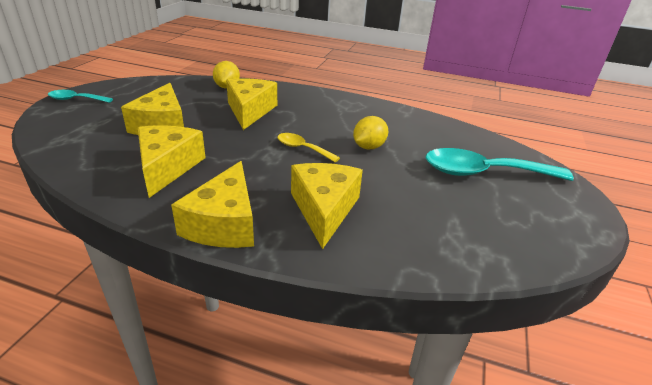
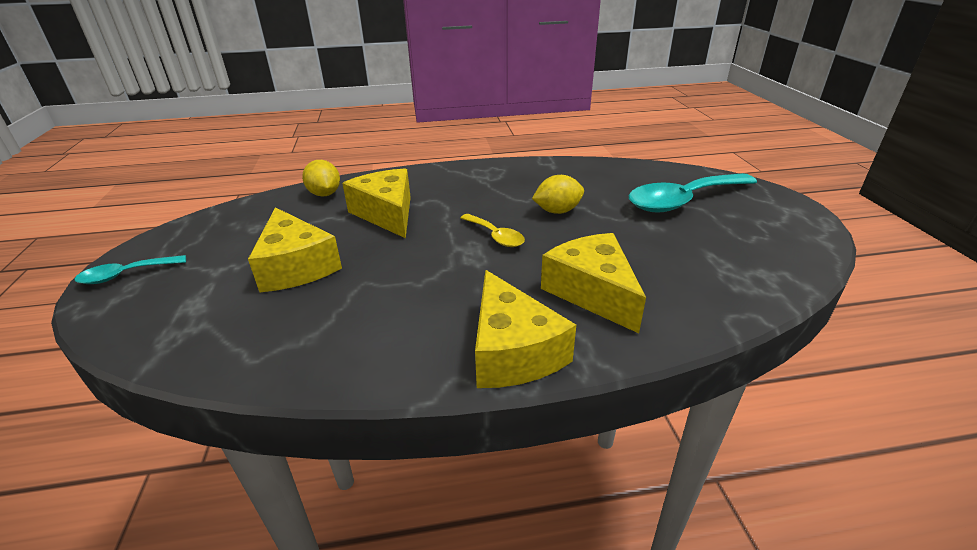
camera: 25 degrees left, 0 degrees up
yellow cheese [138,125,206,198] -> none
yellow spoon [278,133,340,162] -> yellow spoon turned 135 degrees counterclockwise [460,214,525,247]
yellow lemon [353,116,388,149] -> yellow lemon turned 60 degrees clockwise [532,175,584,214]

